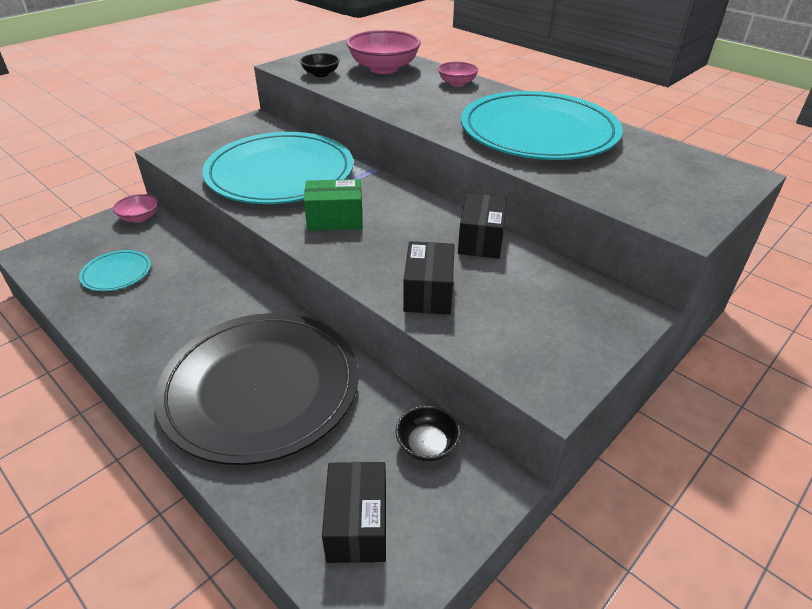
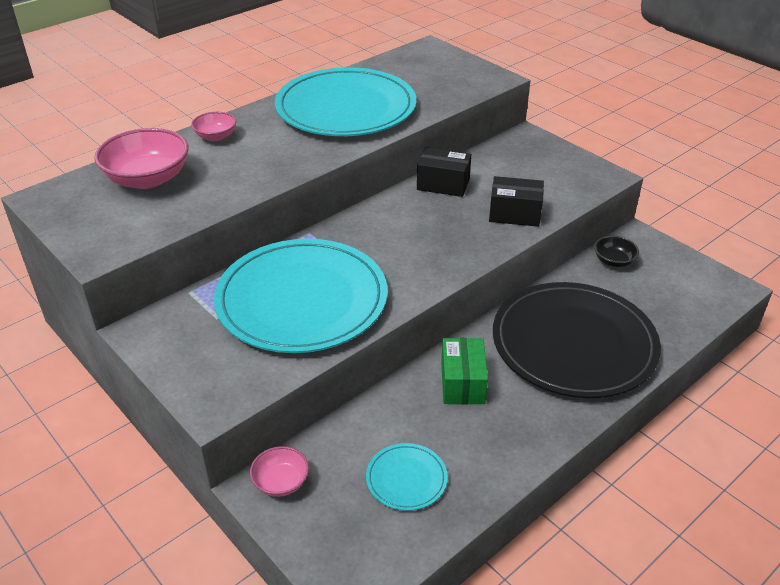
camera: 85 degrees left, 0 degrees up
black bowl [300,53,340,77] -> none
green box [304,179,363,231] -> green box moved to [441,338,488,404]
black box [322,462,386,563] -> none

